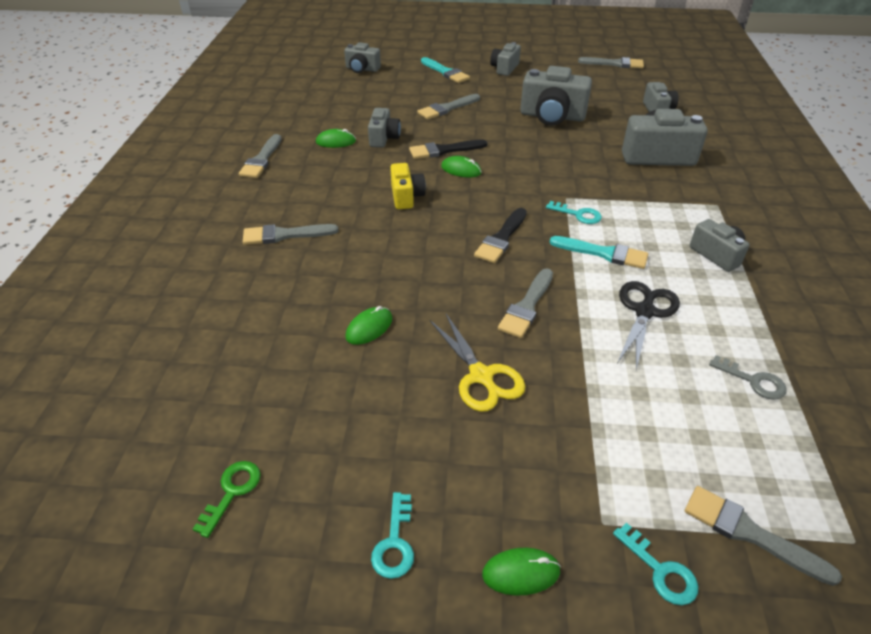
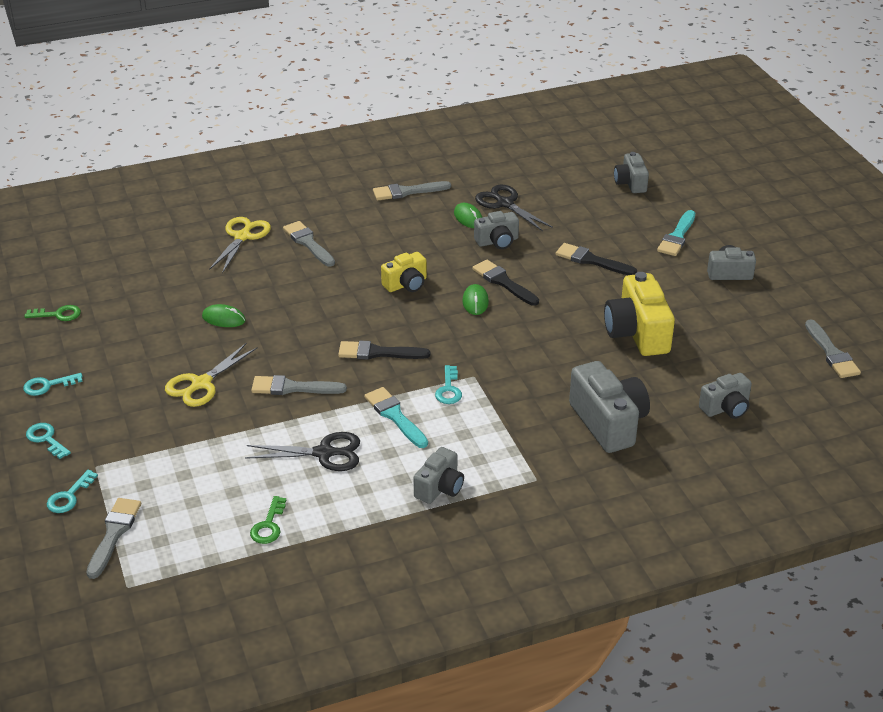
camera: 65 degrees right, 5 degrees down
grey brush [417,94,480,119] -> black brush [556,243,637,275]
green mouse [482,548,561,596] -> turquoise key [26,423,71,459]
grey camera [520,66,592,125] -> yellow camera [604,272,675,356]
turquoise brush [549,236,648,269] -> turquoise brush turned 150 degrees clockwise [364,387,428,448]
grey key [709,355,787,400] -> green key [250,496,286,544]
none -> yellow scissors [209,217,271,273]
none -> black scissors [475,184,553,231]

